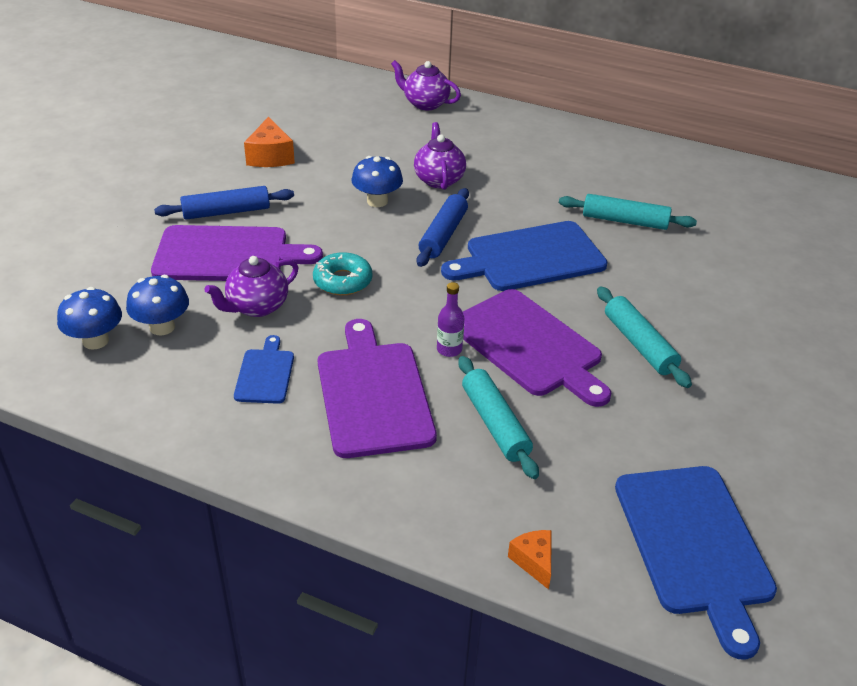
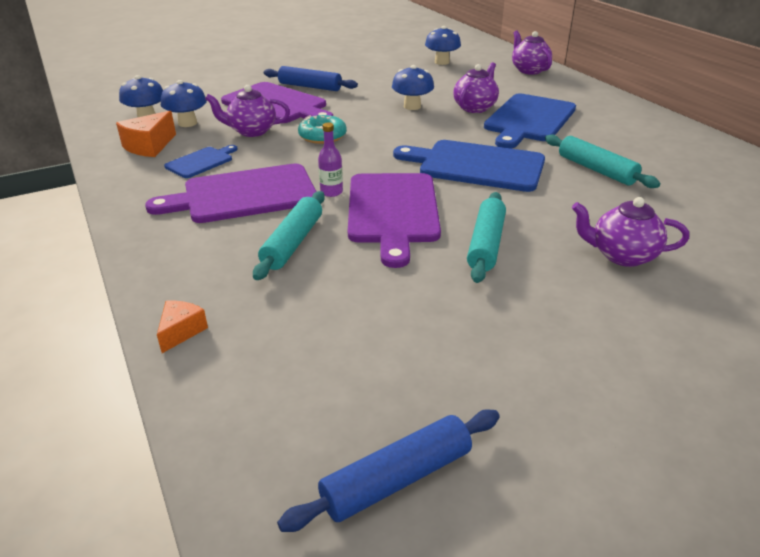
camera: 40 degrees right, 5 degrees down
orange cheese [244,117,295,167] -> orange cheese moved to [116,111,176,157]
purple cutting board [318,319,437,458] -> purple cutting board turned 135 degrees counterclockwise [145,164,317,223]
blue rolling pin [417,188,469,267] -> blue rolling pin moved to [277,409,500,532]
blue cutting board [615,466,777,660] -> blue cutting board moved to [484,93,576,149]
none -> blue mushroom [425,26,461,65]
none -> purple teapot [572,197,689,267]

